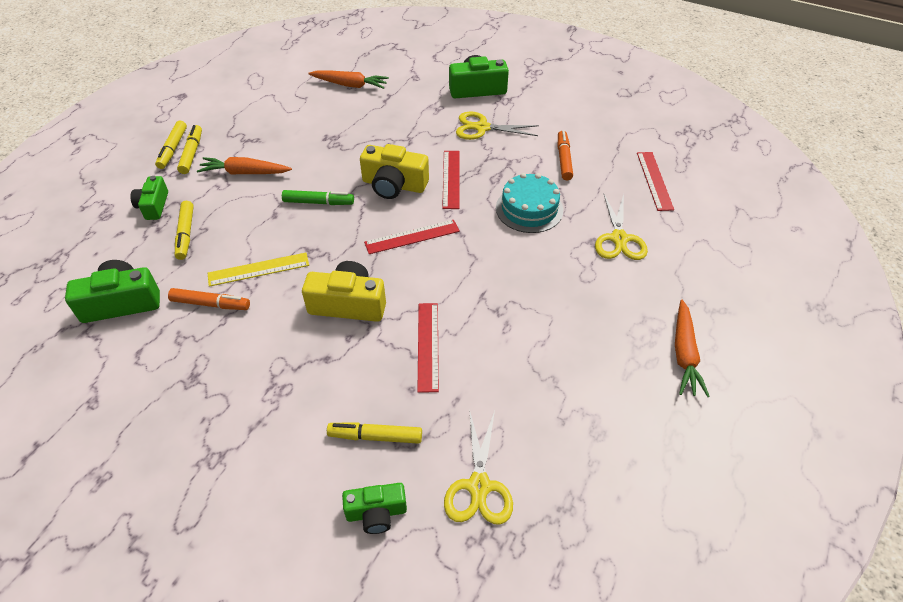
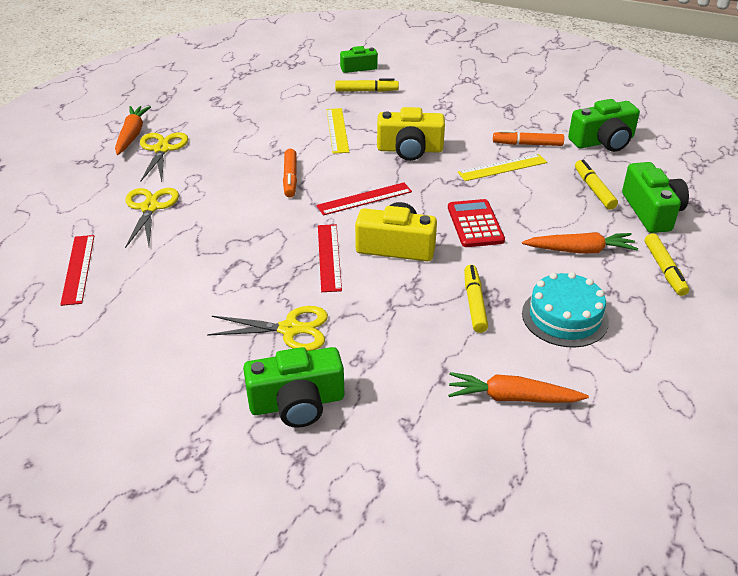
camera: 175 degrees right, 10 degrees down
green camera [130,176,168,220] -> green camera [622,162,689,233], size x1.57
yellow marker [155,121,187,169] -> yellow marker moved to [464,265,488,333]
green marker [282,190,354,205] -> red calculator [448,199,505,247]
red ruler [417,303,439,393] -> yellow ruler [326,108,349,154]
yellow scissors [444,409,513,525] -> yellow scissors moved to [140,132,188,182]
turquoise cake [496,173,563,233] -> turquoise cake moved to [522,272,609,348]
orange marker [558,131,573,180] -> orange marker moved to [283,149,297,198]

